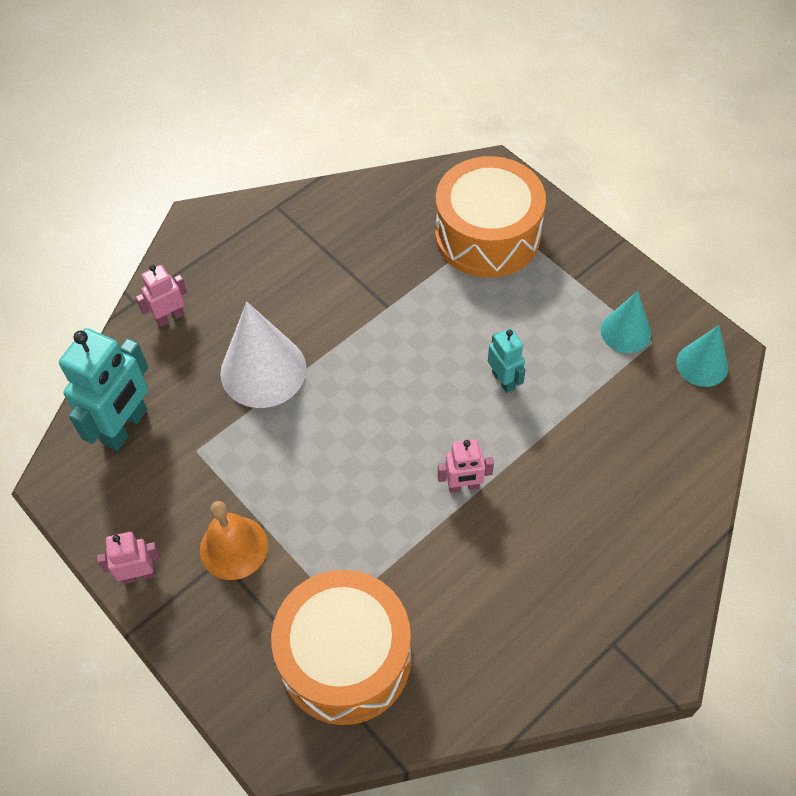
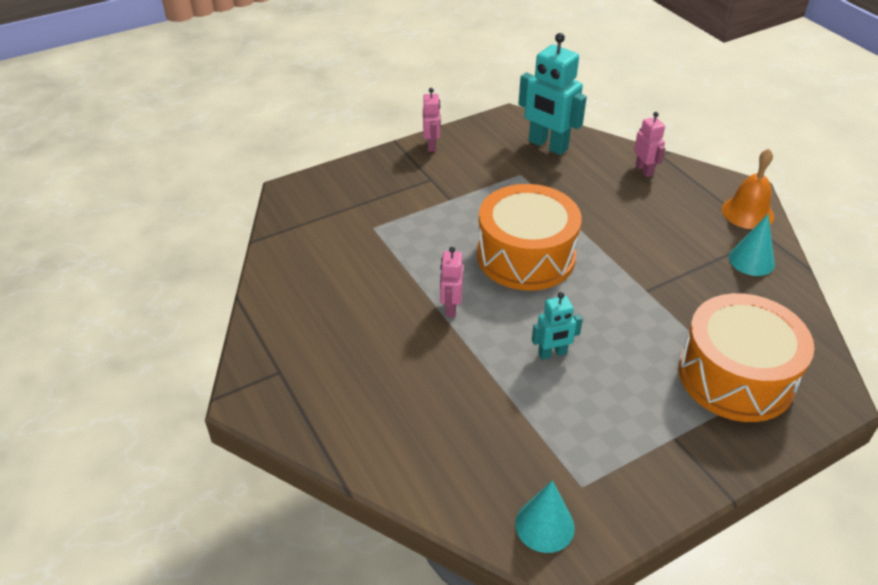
camera: 100 degrees right, 15 degrees down
orange bell [200,501,268,580] -> orange bell moved to [722,149,774,229]
white cone [220,302,307,408] -> none
orange drum [271,570,411,725] -> orange drum moved to [477,184,582,291]
turquoise cone [601,291,651,353] -> turquoise cone moved to [729,214,775,276]

